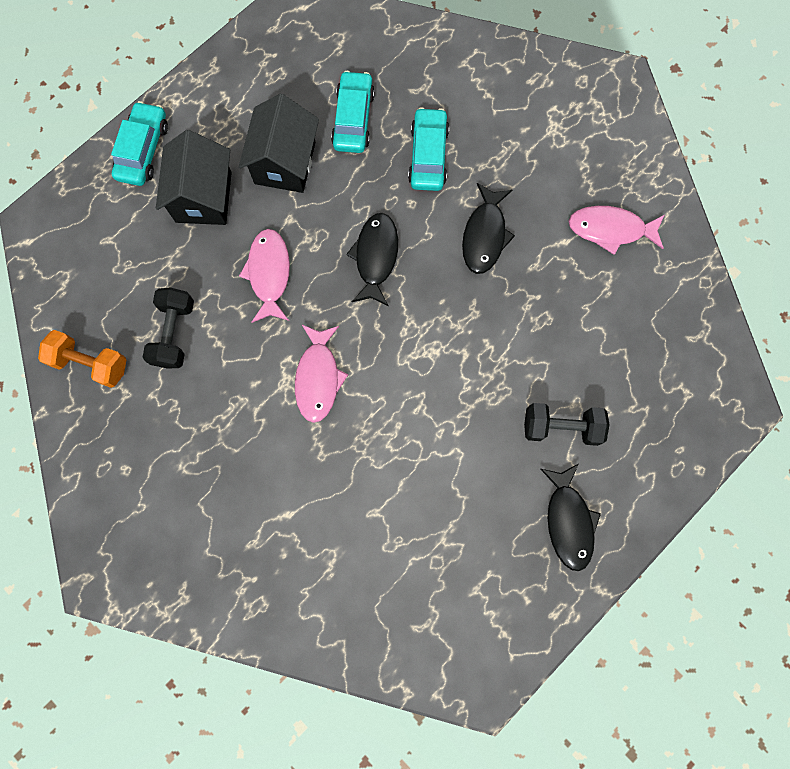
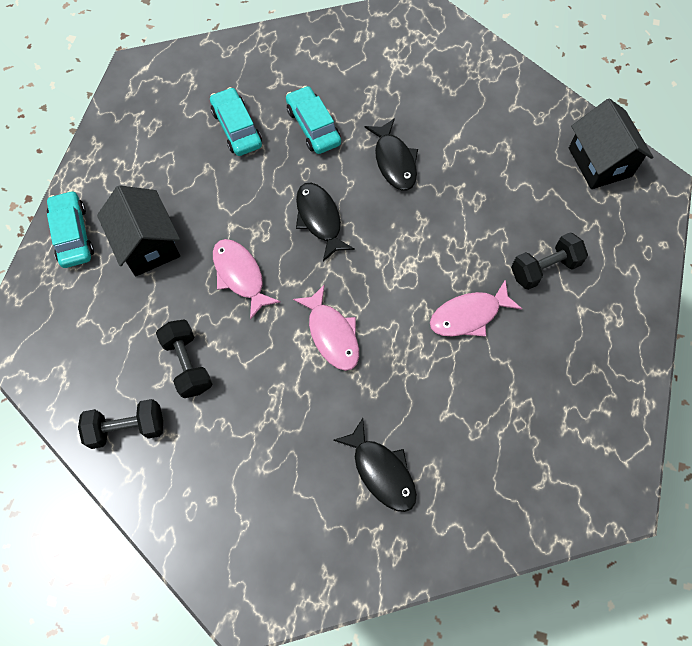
camera: 30 degrees left, 10 degrees down
orange dumbbell [38,330,126,388] -> black dumbbell [78,399,163,449]
black house [239,94,319,193] -> black house moved to [569,98,653,189]
black fish [541,464,601,571] -> black fish moved to [333,418,417,512]
pink fish [568,206,664,255] -> pink fish moved to [430,280,522,337]

